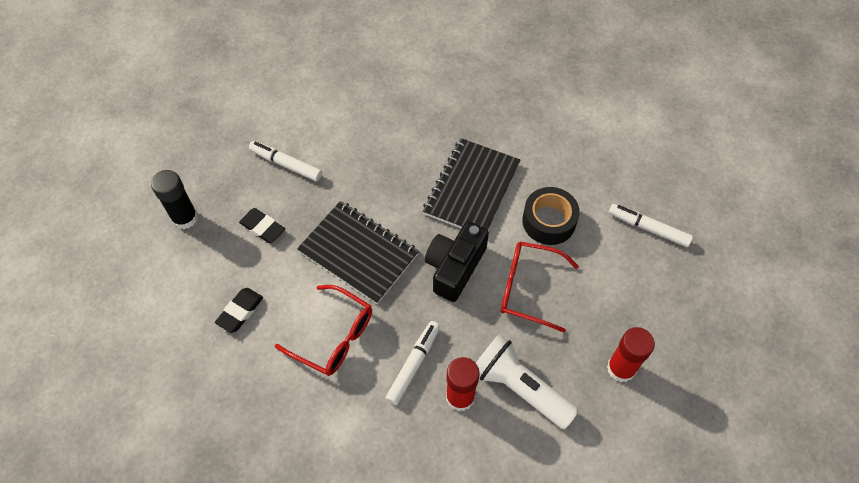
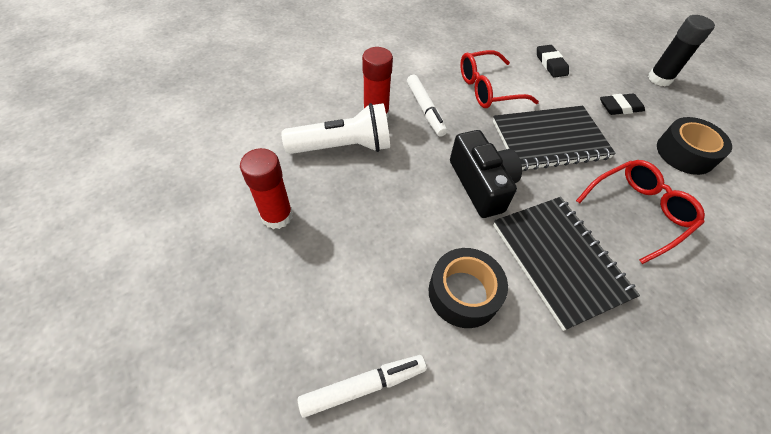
camera: 130 degrees right, 5 degrees down
white marker [249,141,322,181] -> black tape [657,117,732,175]
red glasses [501,242,579,332] -> red glasses moved to [576,160,705,264]

